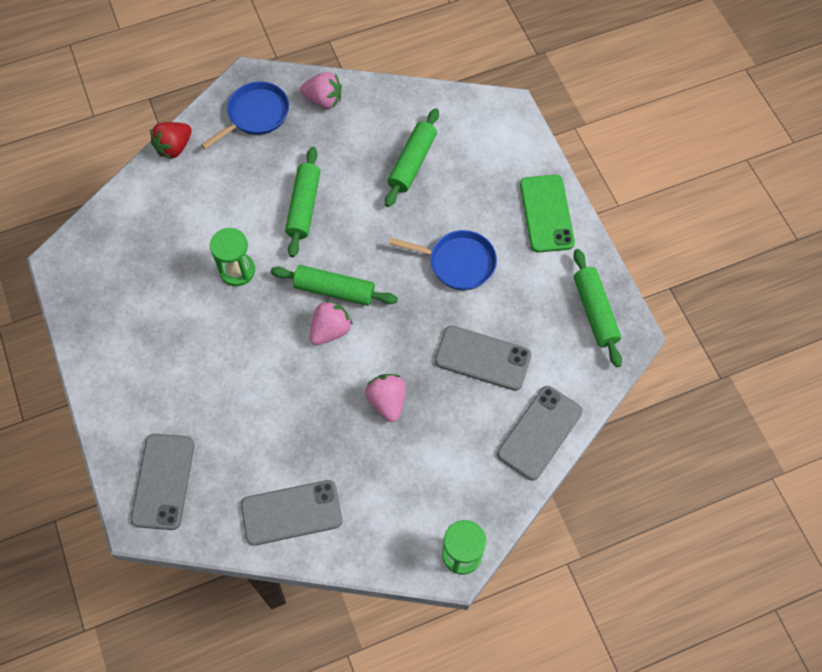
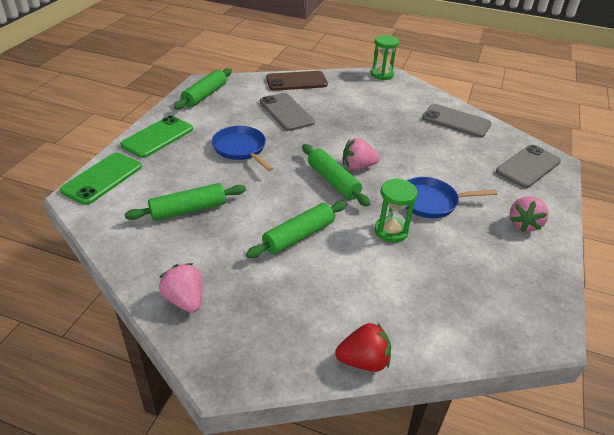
camera: 140 degrees left, 25 degrees down
blue pan [201,81,289,150] -> blue pan moved to [406,177,497,218]
pink strawberry [365,374,406,422] -> pink strawberry moved to [510,196,549,232]
grey phone [497,386,583,480] -> brown phone [266,71,328,91]
none -> green phone [60,153,142,205]

